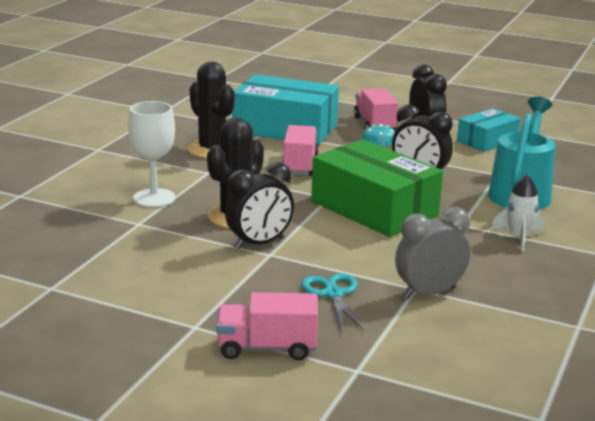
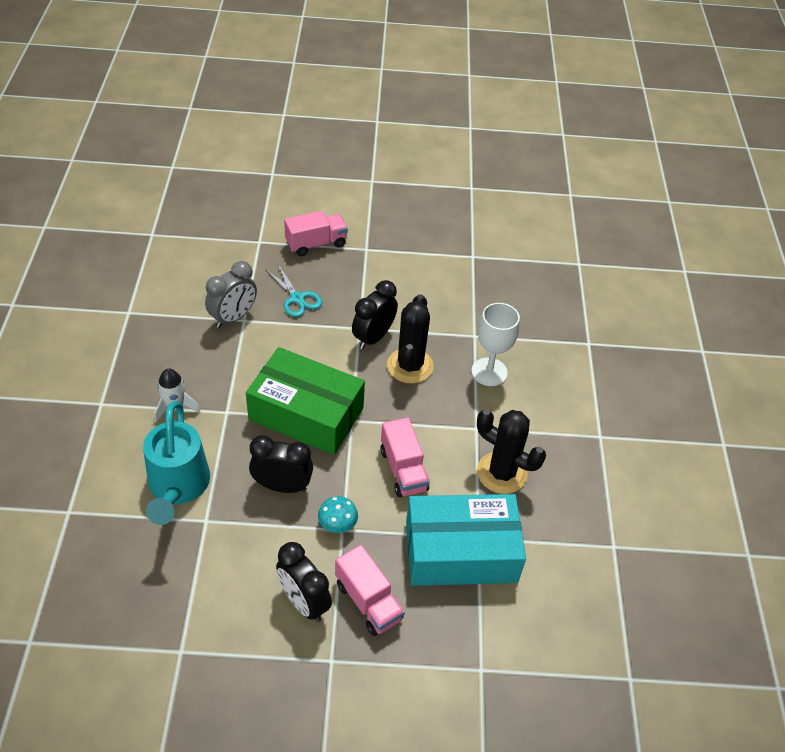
camera: 155 degrees right, 25 degrees up
turquoise box [457,108,521,152] -> none

